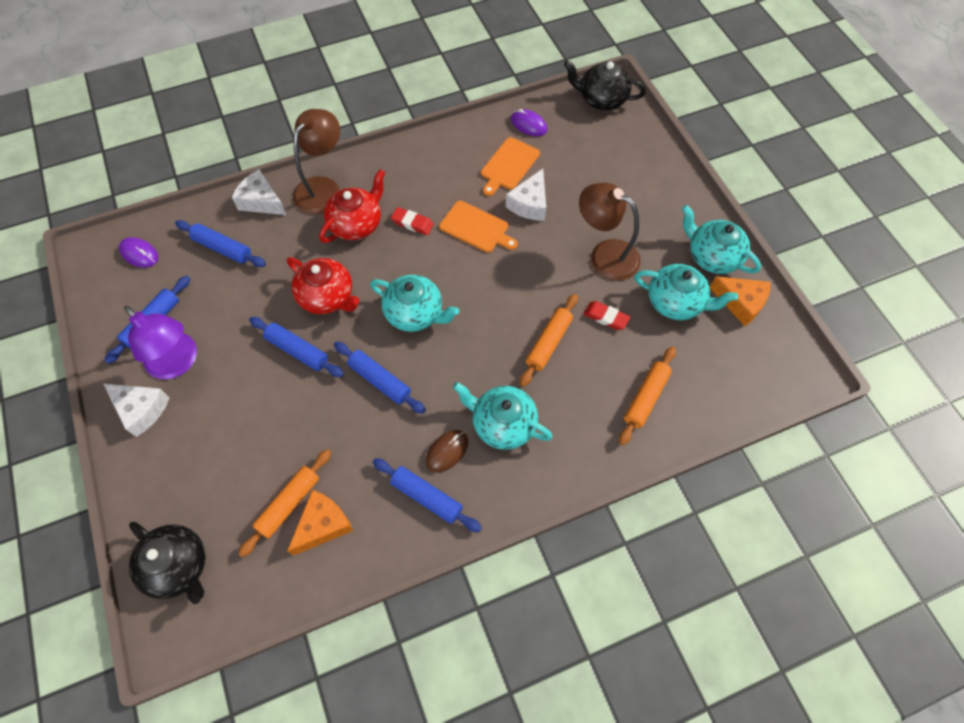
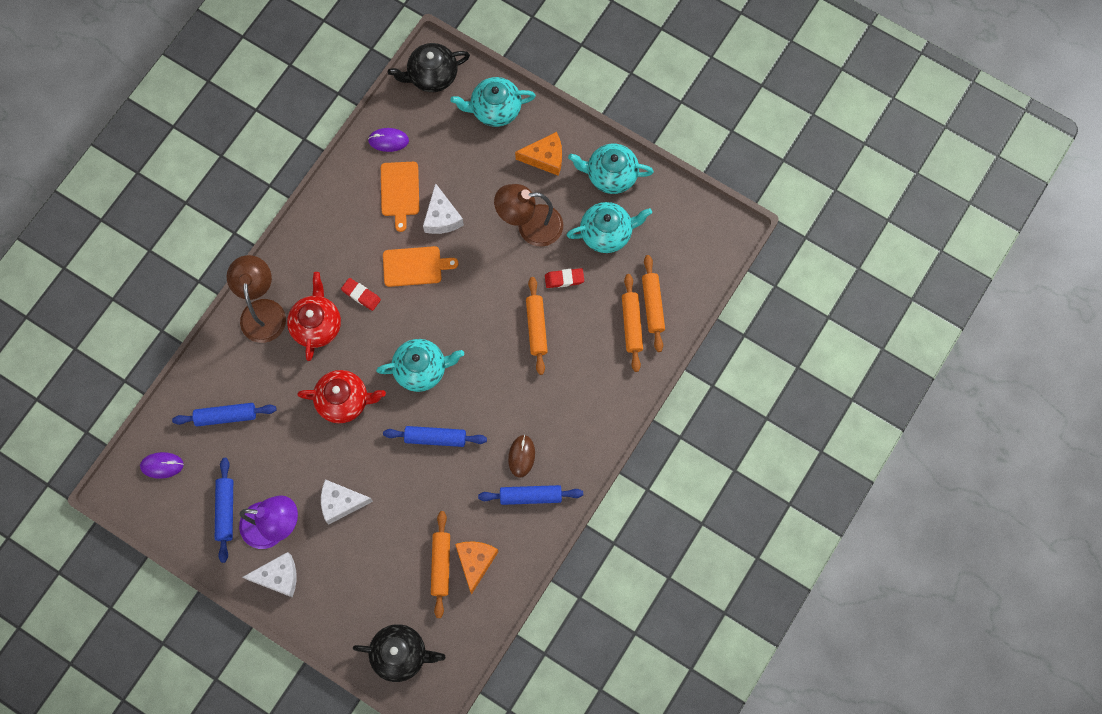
camera: 35 degrees left, 10 degrees up
white cheese [232,169,286,215] -> white cheese moved to [321,479,373,525]
blue rolling pin [249,317,344,377] -> none
red eraser [391,207,434,235] -> red eraser turned 45 degrees clockwise [341,278,381,311]
turquoise teapot [453,382,553,450] -> turquoise teapot moved to [450,77,536,127]
orange cheese [710,276,771,326] -> orange cheese moved to [515,132,562,176]
none -> orange rolling pin [642,255,665,352]

